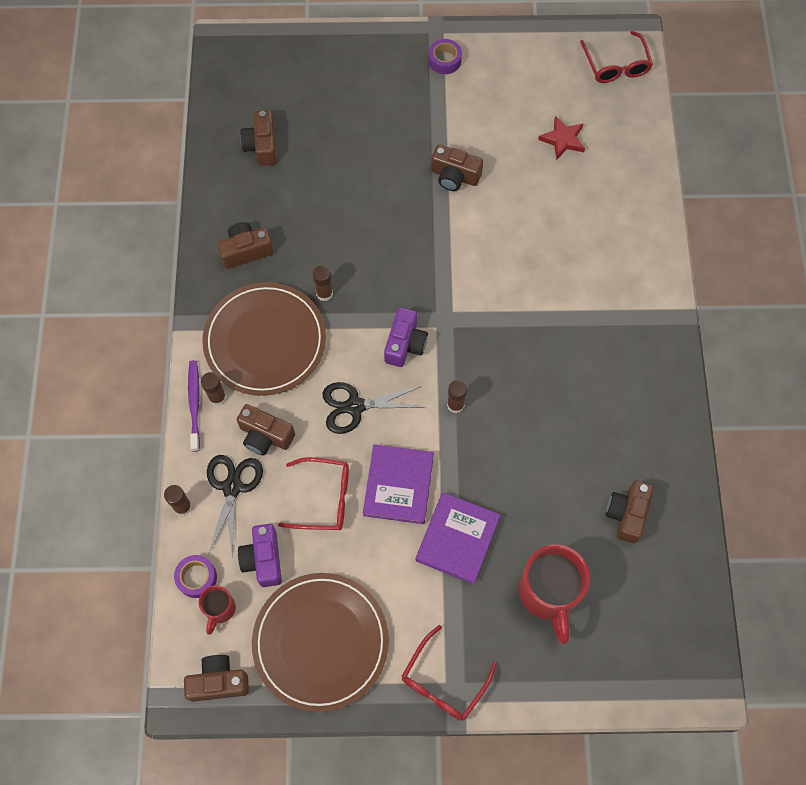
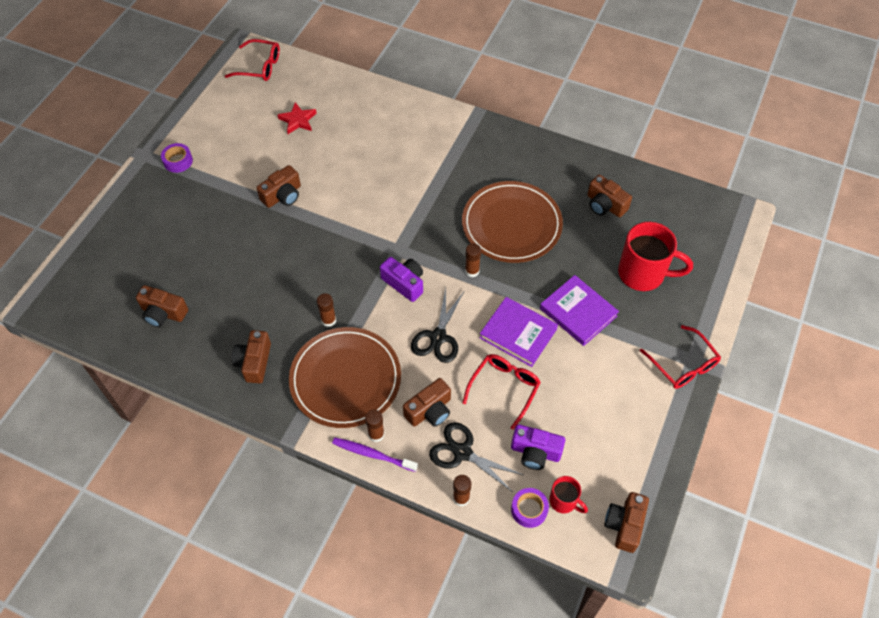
camera: 65 degrees left, 10 degrees down
brown plate [252,573,389,712] -> brown plate moved to [462,181,563,263]

